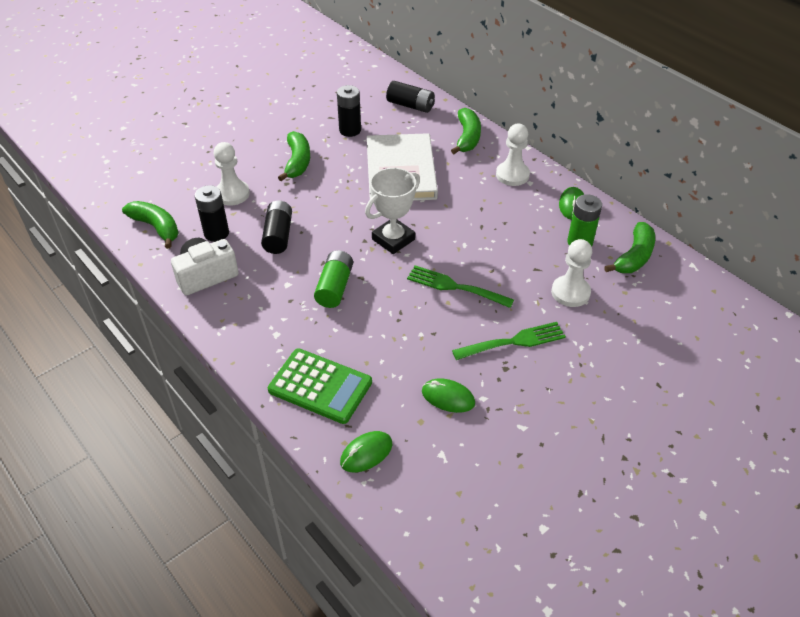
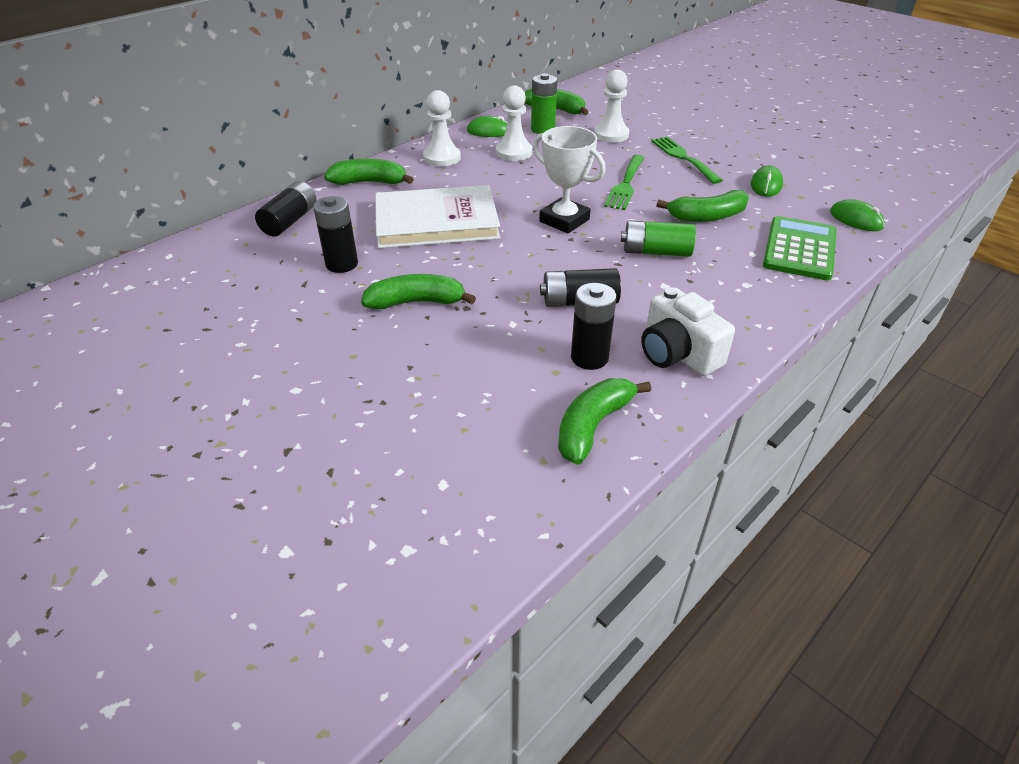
camera: 95 degrees left, 5 degrees down
white pawn [214,142,250,206] -> white pawn moved to [496,85,532,161]
none -> green banana [656,190,749,222]

